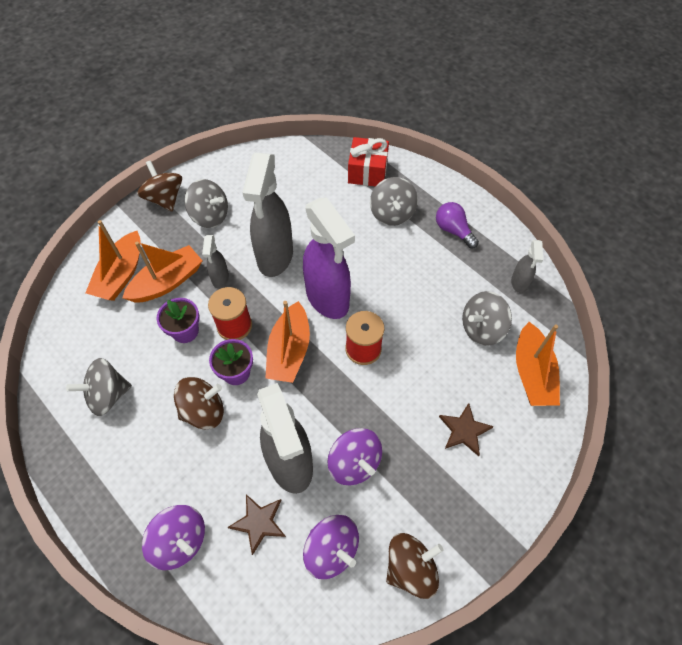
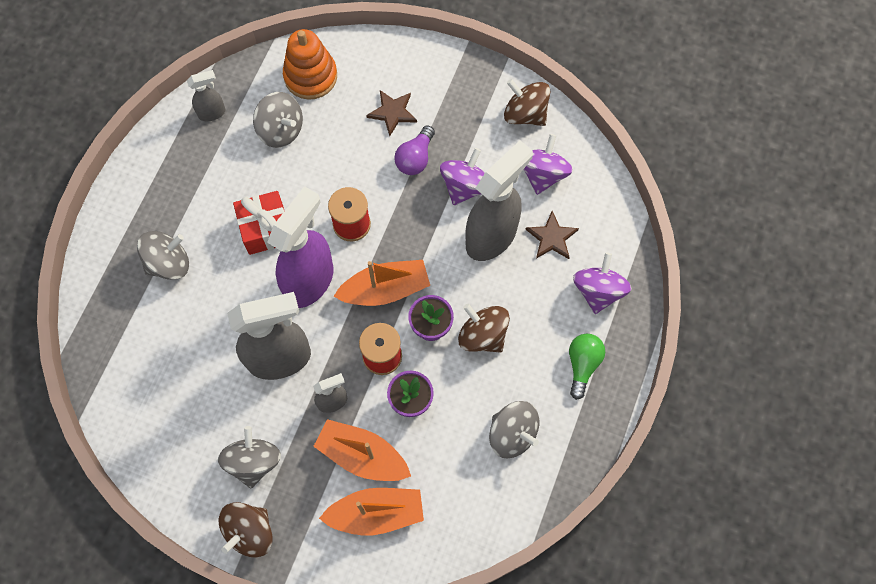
camera: 115 degrees left, 10 degrees up
red gift [348,137,389,186] -> red gift moved to [233,191,284,255]
purple light bulb [436,202,479,248] -> purple light bulb moved to [394,125,435,175]
orange boat [516,322,560,406] -> orange stacking toy [283,29,337,100]
none -> green light bulb [569,333,605,400]

